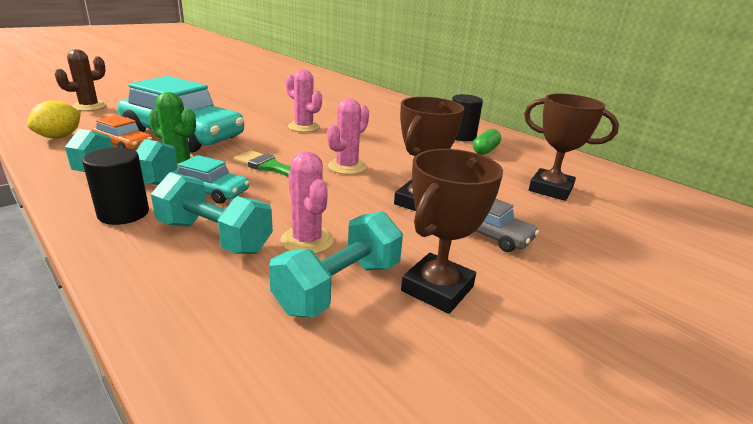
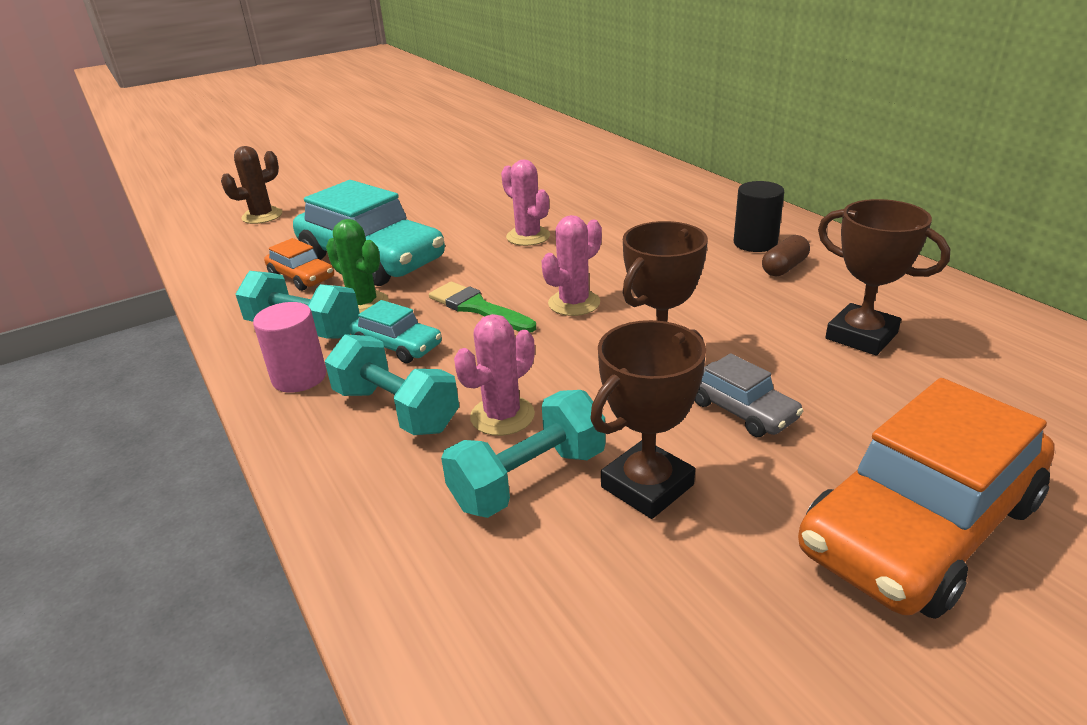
camera: 15 degrees right, 5 degrees up
yellow lemon [27,101,81,138] -> none
black cylinder [82,147,149,225] -> pink cylinder [253,302,327,393]
pink cactus [280,151,334,254] -> pink cactus turned 60 degrees clockwise [454,314,535,436]
green capsule [473,129,501,155] -> brown capsule [762,235,810,276]
none -> orange car [798,378,1055,619]

